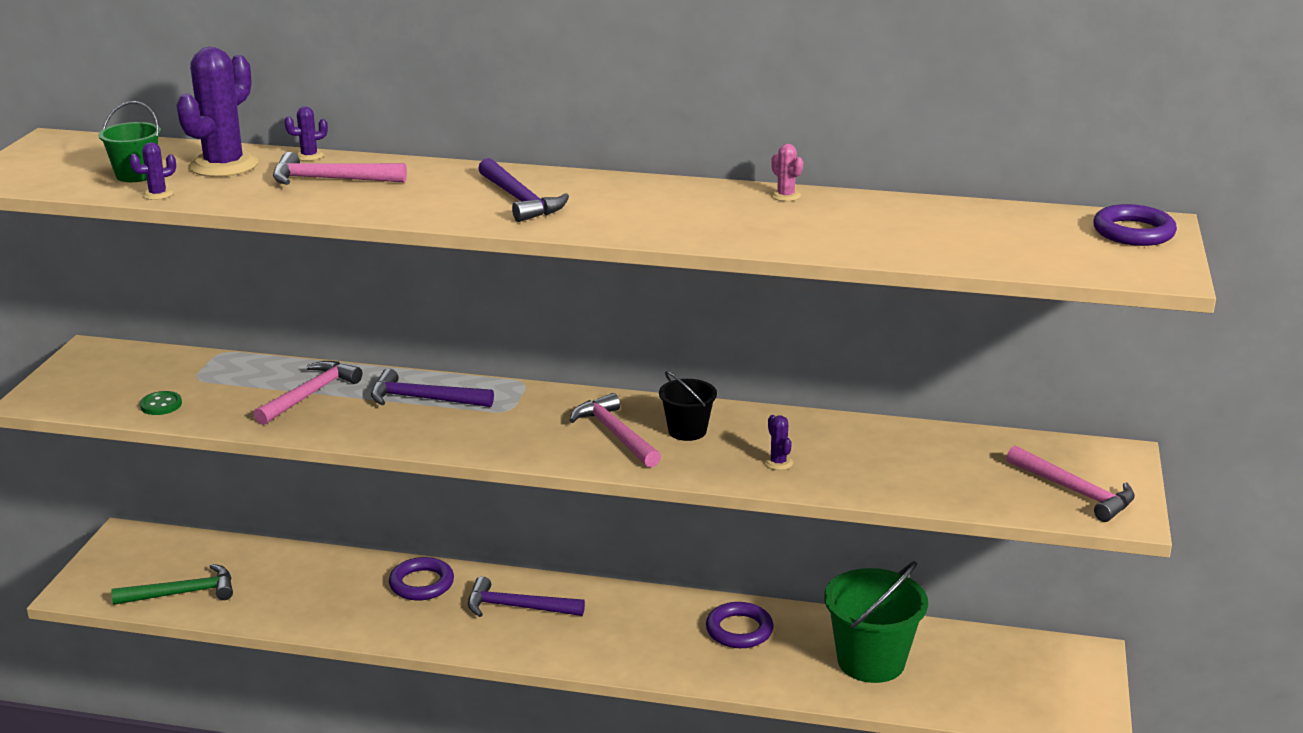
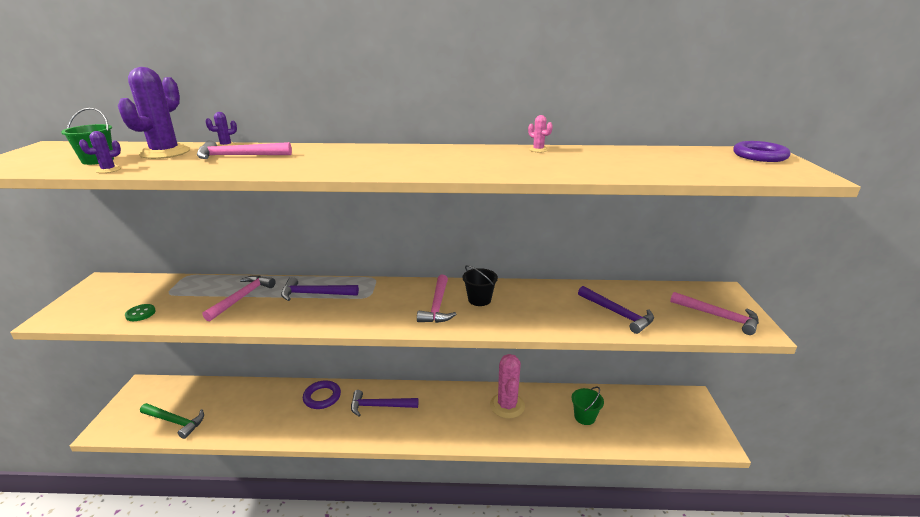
camera: 10 degrees left, 0 degrees up
green hammer [111,564,233,605] -> green hammer turned 45 degrees clockwise [140,403,204,439]
purple hammer [478,158,569,222] -> purple hammer moved to [578,286,654,334]
pink hammer [569,393,661,468] -> pink hammer turned 135 degrees counterclockwise [417,275,456,323]
purple ring [706,602,774,648] -> pink cactus [490,354,525,418]
purple cactus [764,415,793,470] -> none
green bucket [824,561,928,683] -> green bucket [572,387,604,425], size x0.55

